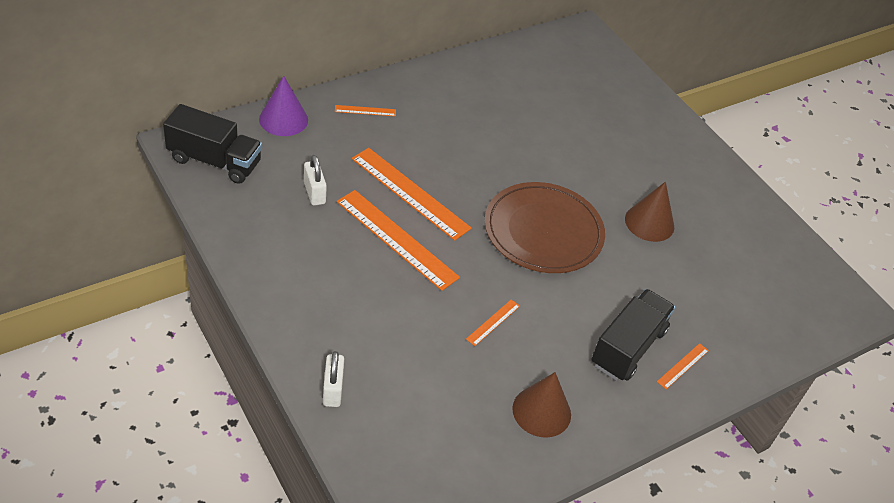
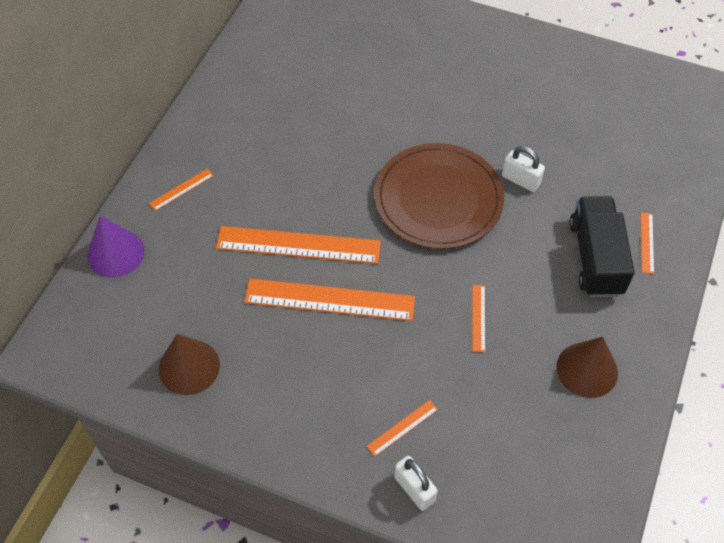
camera: 30 degrees left, 10 degrees up
black truck [163,104,262,184] -> none
white padlock [304,155,327,206] -> white padlock moved to [502,146,545,192]
brown cone [625,182,674,242] -> brown cone moved to [159,334,220,395]
none -> orange ruler [367,400,438,456]

